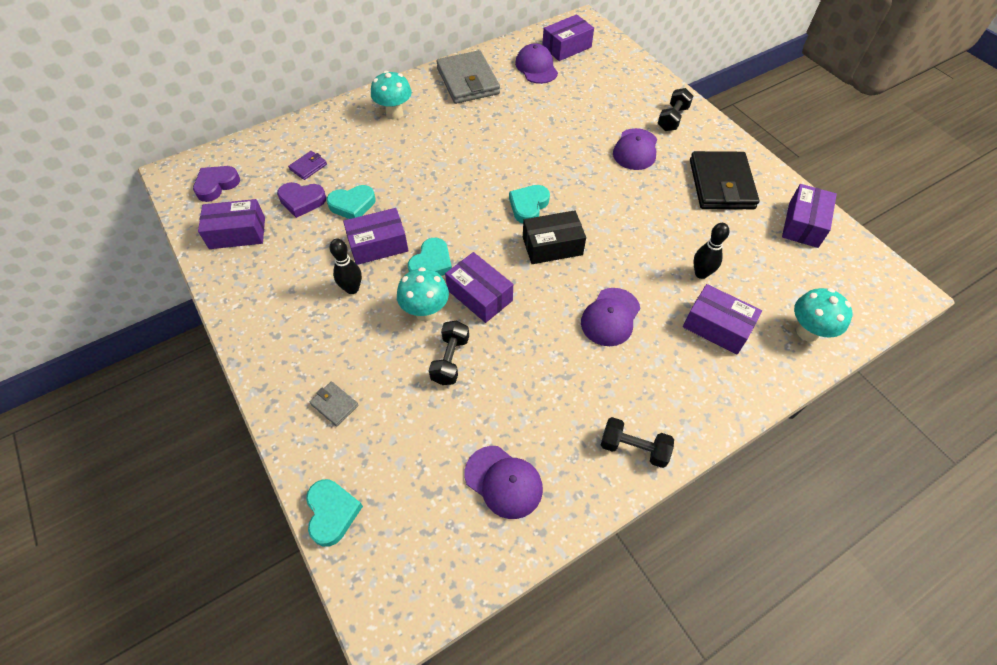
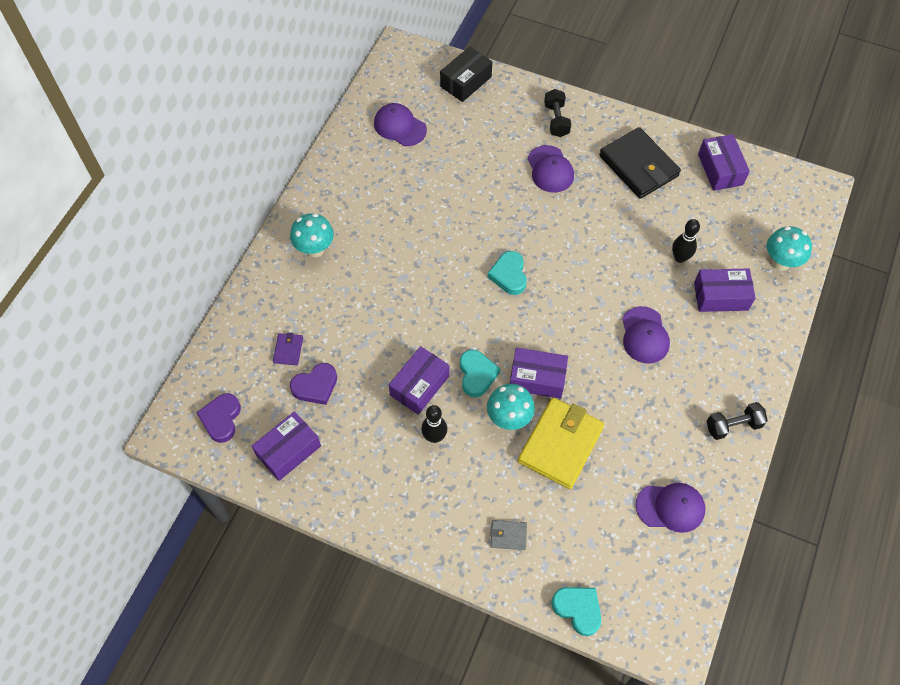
camera: 35 degrees left, 5 degrees up
turquoise heart [327,185,376,219] -> none
black dumbbell [429,321,469,385] -> yellow wallet [518,397,604,489]
grey wallet [436,50,500,104] -> none
black box [523,210,586,264] -> black box moved to [440,46,492,102]
purple box [542,14,594,61] -> none

